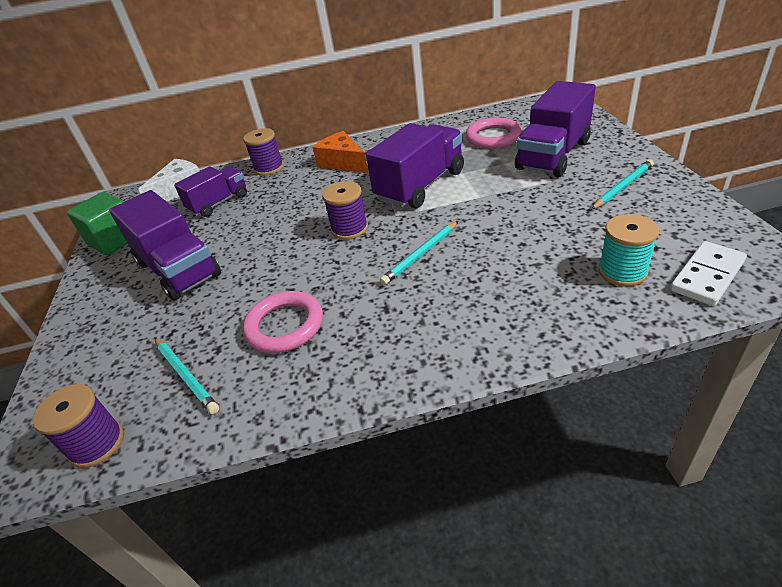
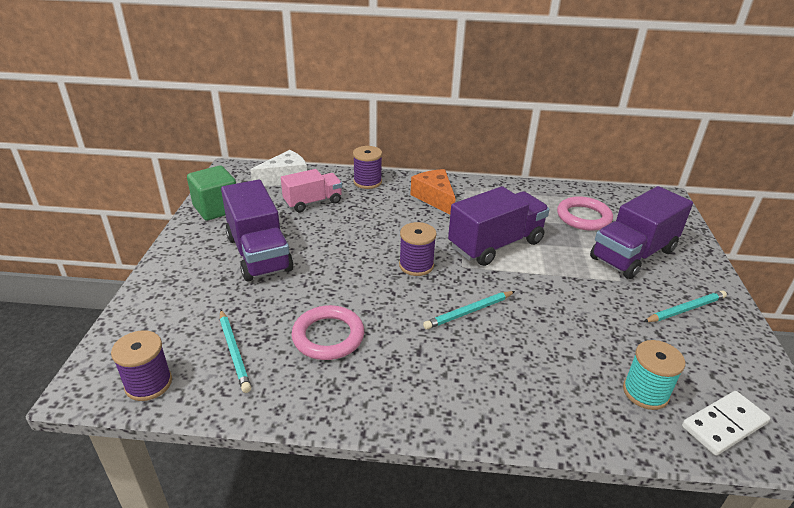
camera: 10 degrees right, 5 degrees down
purple truck [174,166,247,217] -> pink truck [281,169,342,212]

